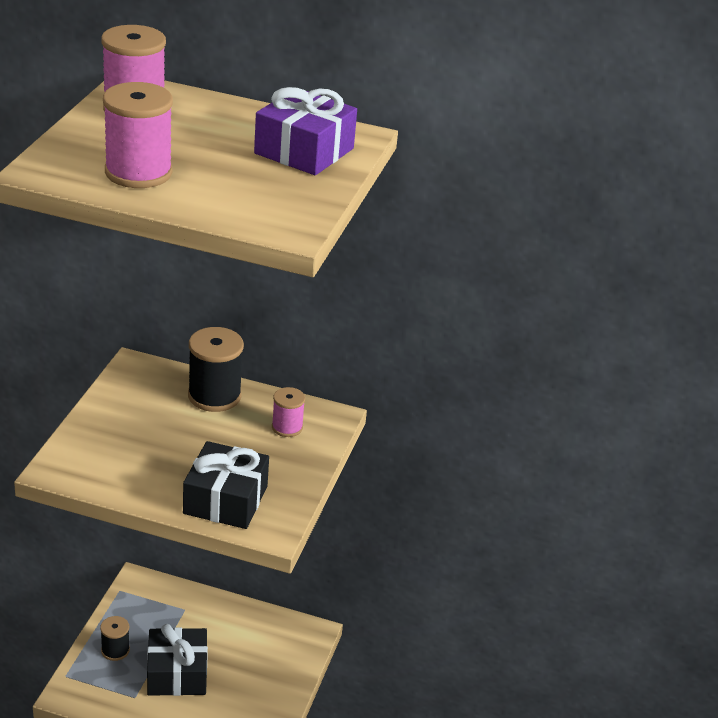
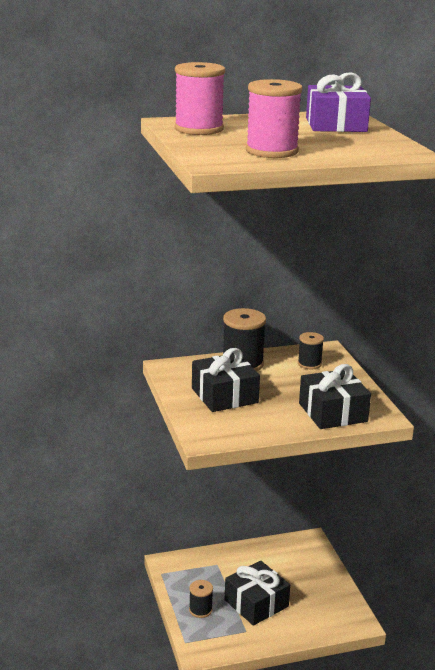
camera: 30 degrees left, 10 degrees down
pink spool [272,387,305,437] -> black spool [298,332,324,369]
none -> black gift [192,348,260,412]

